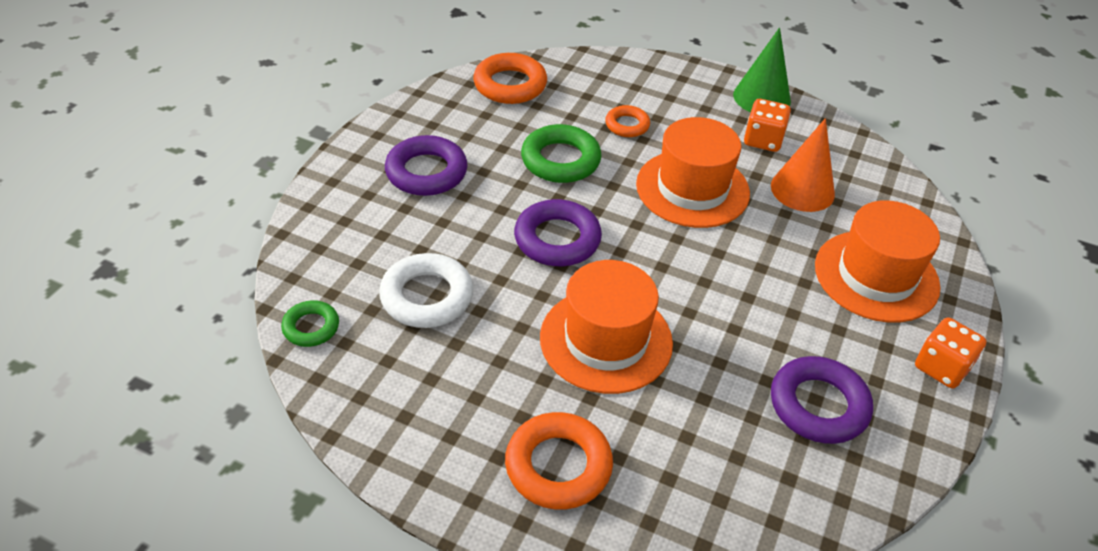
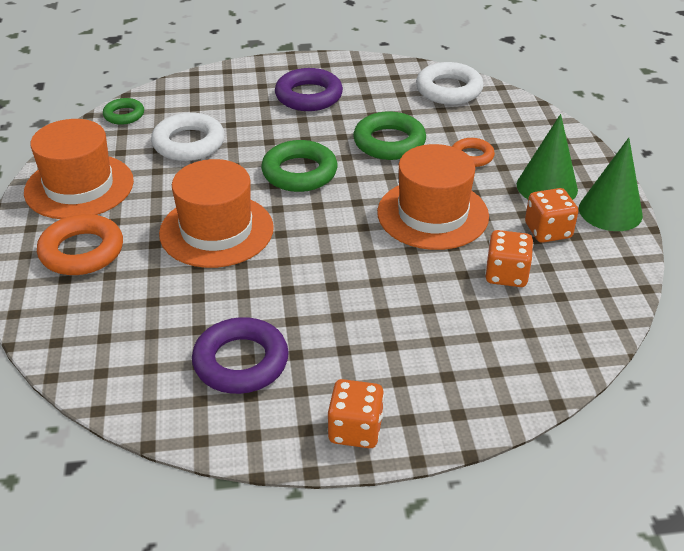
camera: 60 degrees right, 5 degrees down
orange ring [473,53,547,104] -> white ring [416,62,484,105]
purple ring [514,199,602,266] -> green ring [261,140,337,192]
orange cone [771,118,835,212] -> orange dice [485,230,533,287]
orange hat [815,200,941,323] -> orange hat moved to [24,119,134,219]
none -> green cone [517,114,578,200]

